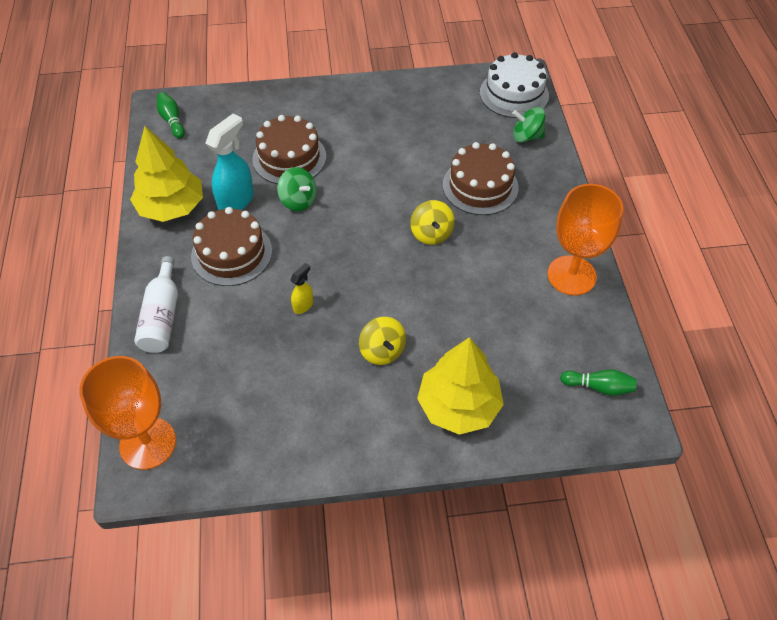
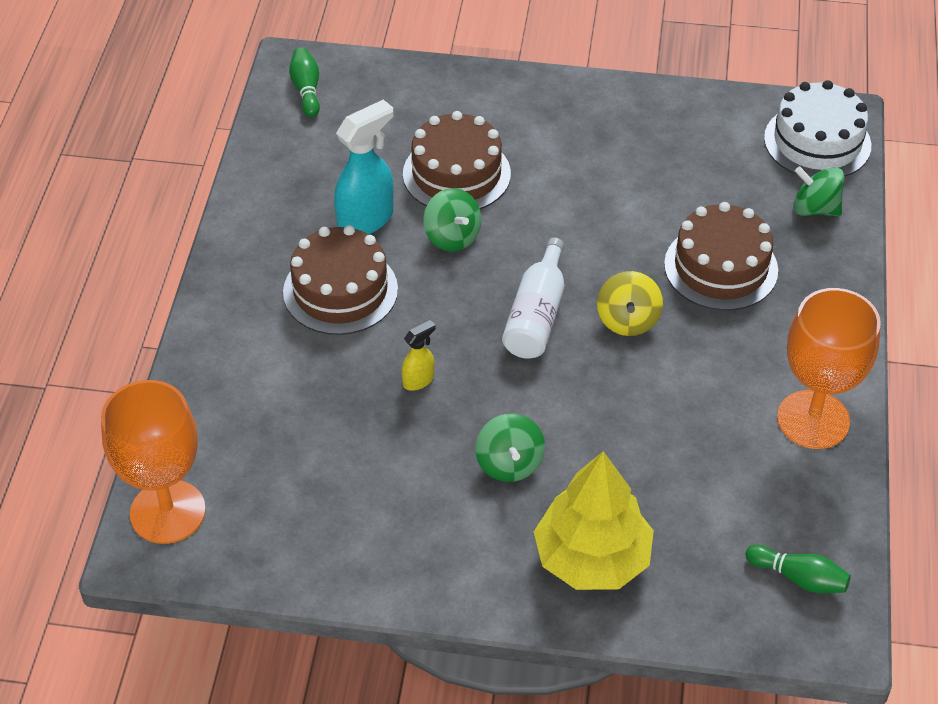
camera: 15 degrees right, 5 degrees down
yellow tree [130,126,203,222] -> none
white bottle [134,256,178,353] -> white bottle moved to [502,238,564,359]
yellow spinning top [359,317,406,365] -> green spinning top [476,414,545,482]

